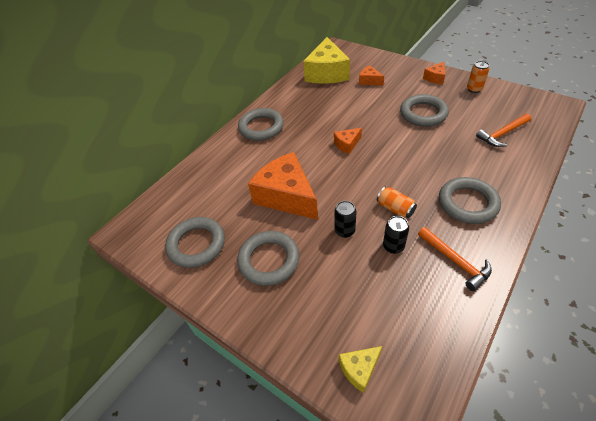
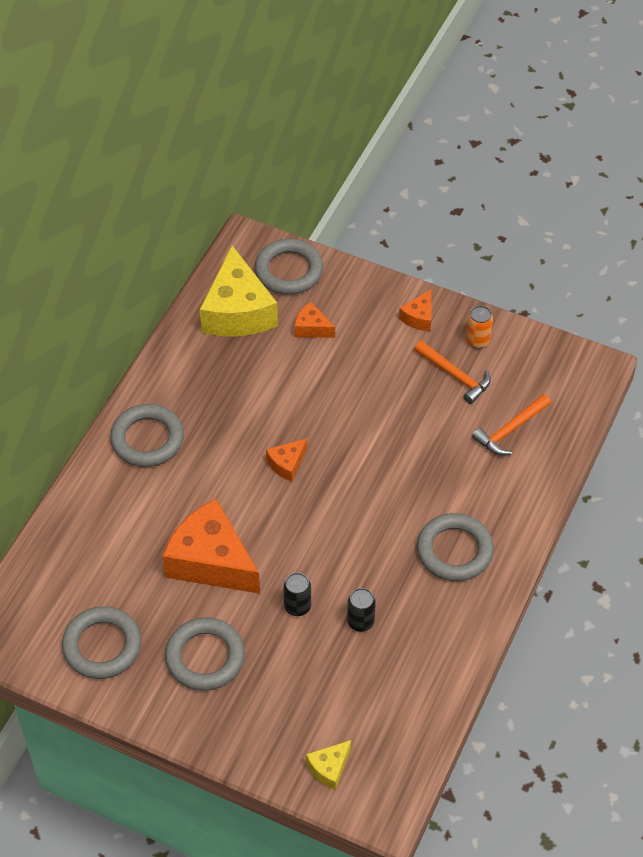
camera: 15 degrees left, 5 degrees up
orange can [377,187,417,218] -> none
grey ring [400,94,449,127] -> grey ring moved to [255,239,323,295]
orange hammer [418,227,492,291] -> orange hammer moved to [414,340,491,404]

